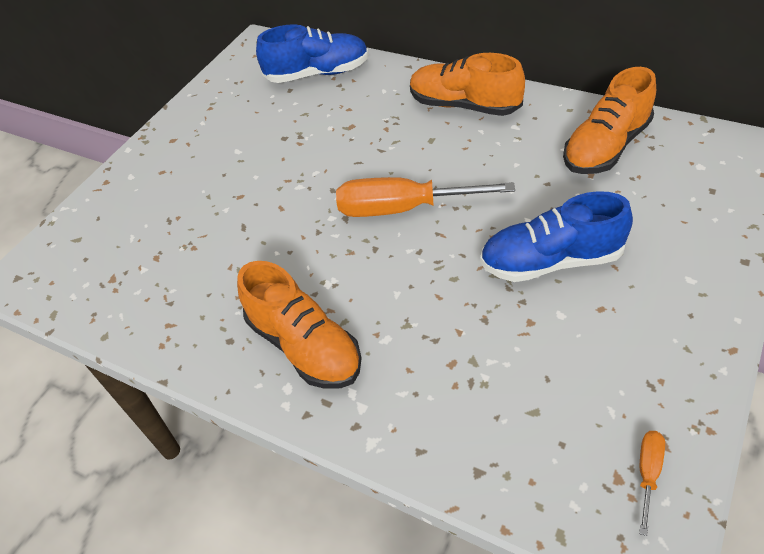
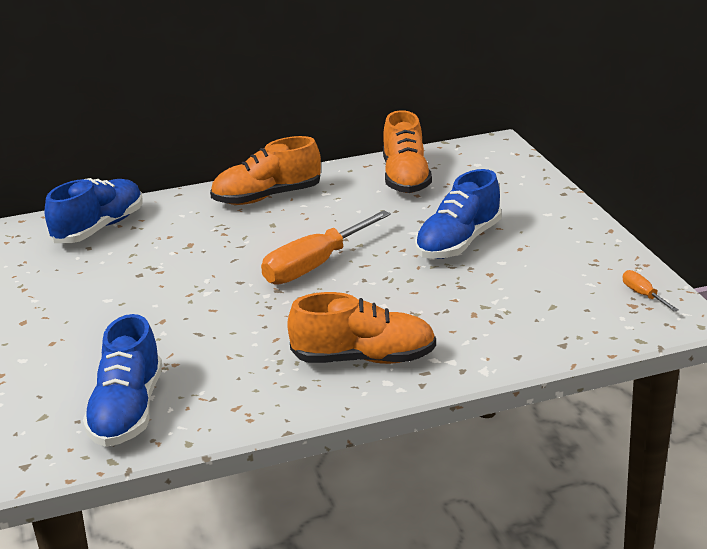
camera: 50 degrees left, 20 degrees down
none -> blue shoe [83,314,162,447]

